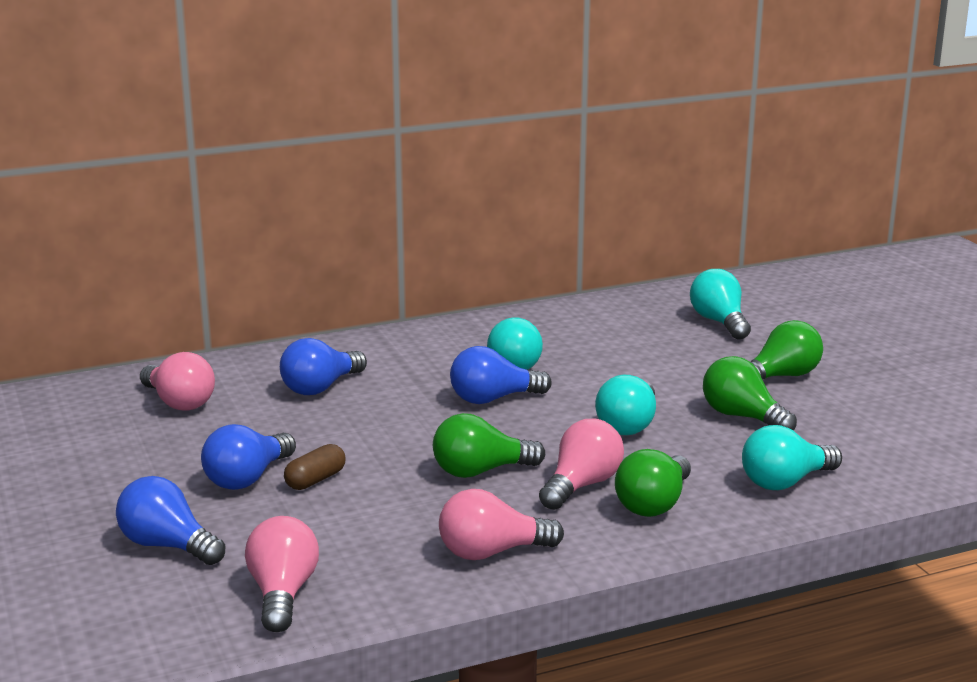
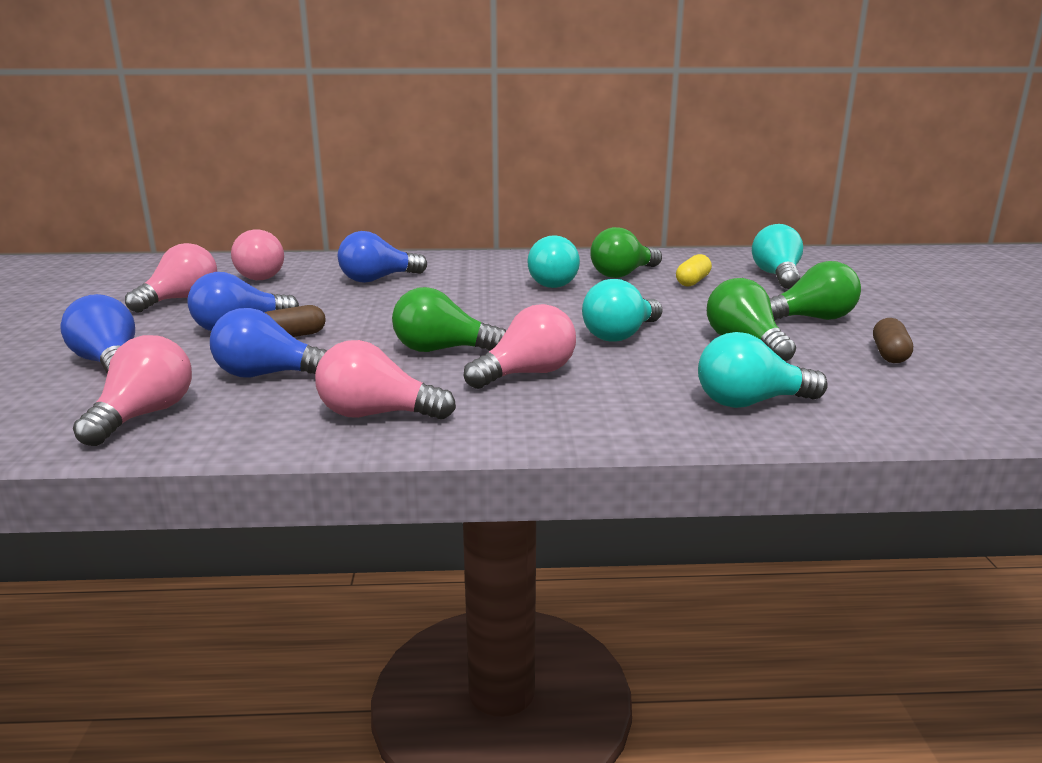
camera: 20 degrees right, 0 degrees up
blue light bulb [450,346,552,404] -> blue light bulb moved to [210,308,326,378]
green light bulb [615,449,691,517] -> green light bulb moved to [590,227,662,278]
none -> pink light bulb [125,243,217,312]
none -> yellow capsule [676,254,712,286]
none -> brown capsule [873,318,913,363]

